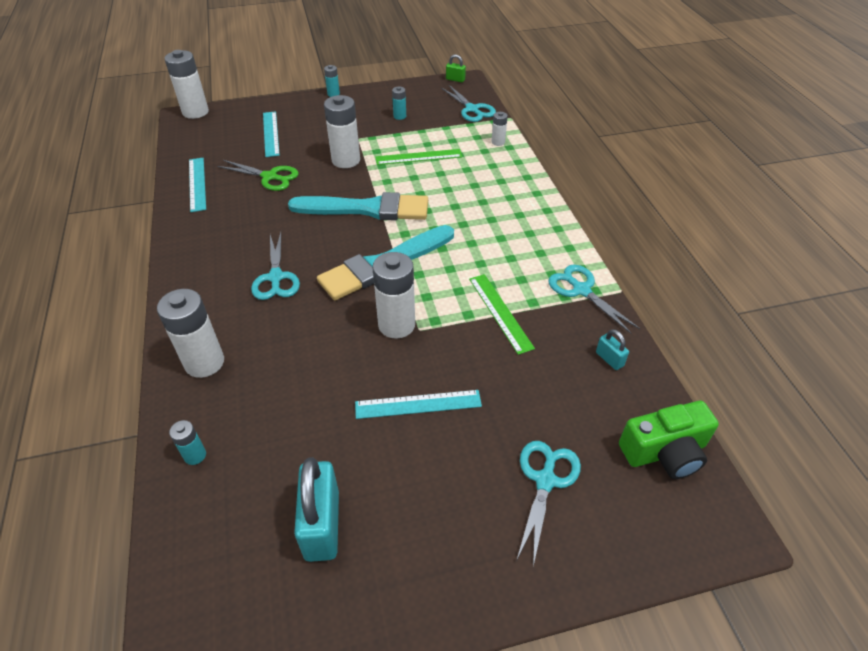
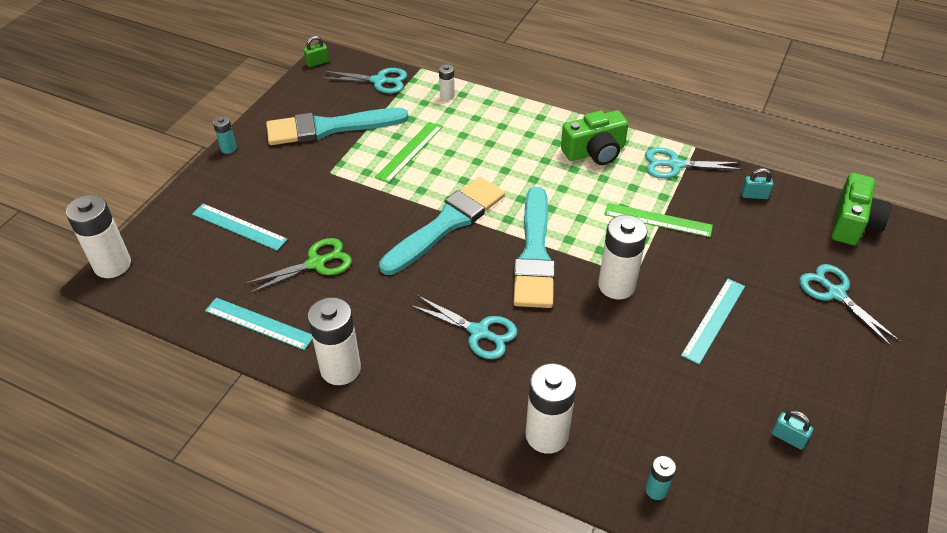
camera: 50 degrees left, 0 degrees up
turquoise padlock [294,457,339,562] -> turquoise padlock [771,410,813,450], size x0.48
white battery [324,95,360,168] -> white battery moved to [308,297,361,385]
turquoise battery [392,87,406,120] -> turquoise brush [266,108,409,145]
none -> green camera [561,110,628,165]

